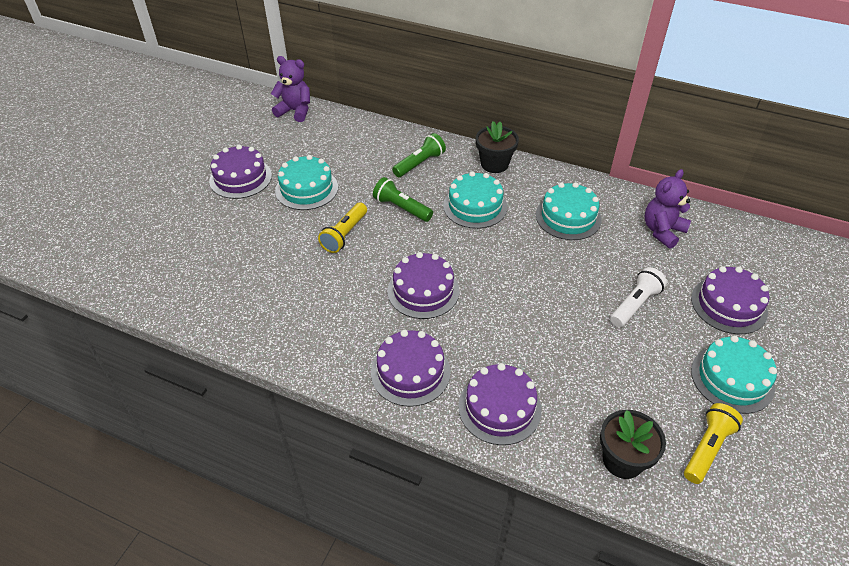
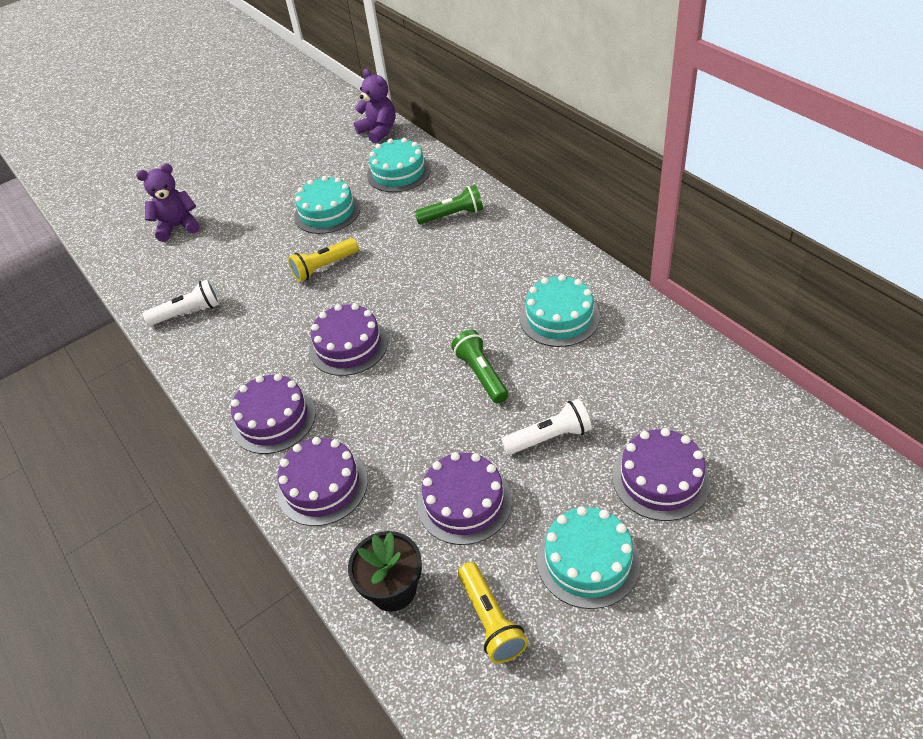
camera: 35 degrees right, 0 degrees up
purple cake [209,145,272,199] -> purple cake moved to [417,452,512,545]
green flashlight [373,177,433,222] -> green flashlight moved to [451,330,509,403]
turquoise cake [443,171,507,229] -> turquoise cake moved to [367,138,431,192]
black flower pot [476,121,519,173] -> none
purple teddy bear [644,169,691,249] -> purple teddy bear moved to [136,163,200,242]
yellow flashlight [684,403,743,484] -> yellow flashlight turned 90 degrees clockwise [458,562,528,663]
none -> white flashlight [143,279,220,326]

